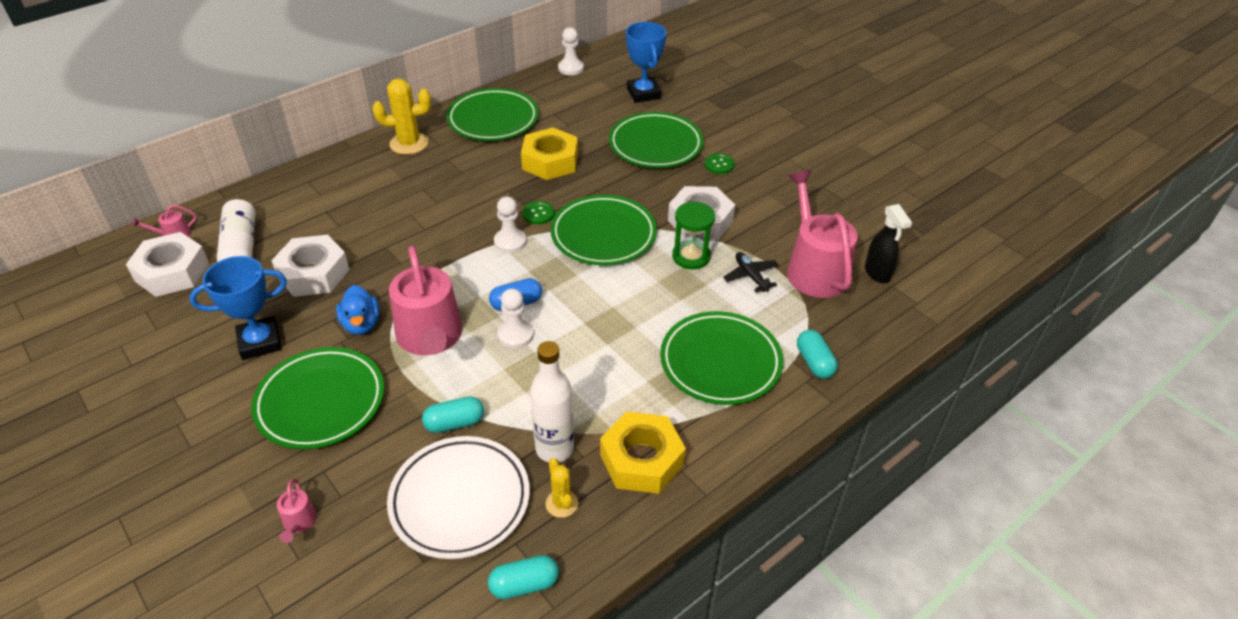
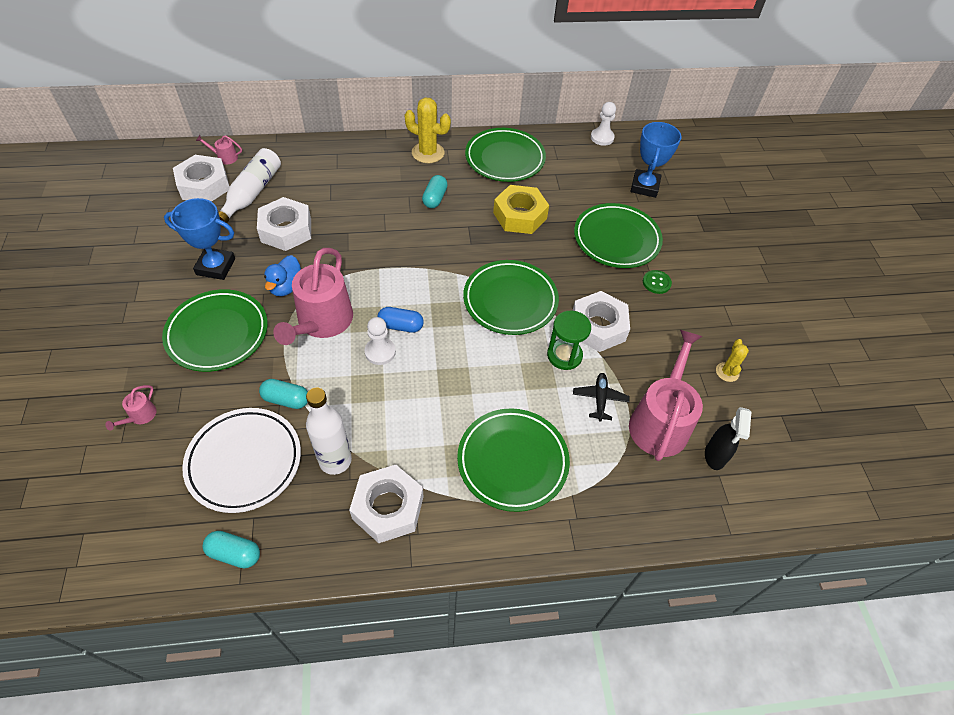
camera: 30 degrees right, 10 degrees up
white pawn [494,197,527,253] -> none
green button [523,201,555,224] -> none
yellow cactus [546,458,578,518] -> yellow cactus moved to [716,339,749,382]
yellow nut [600,412,686,494] -> white nut [349,465,423,543]
turquoise capsule [797,330,838,379] -> turquoise capsule moved to [422,175,448,208]

